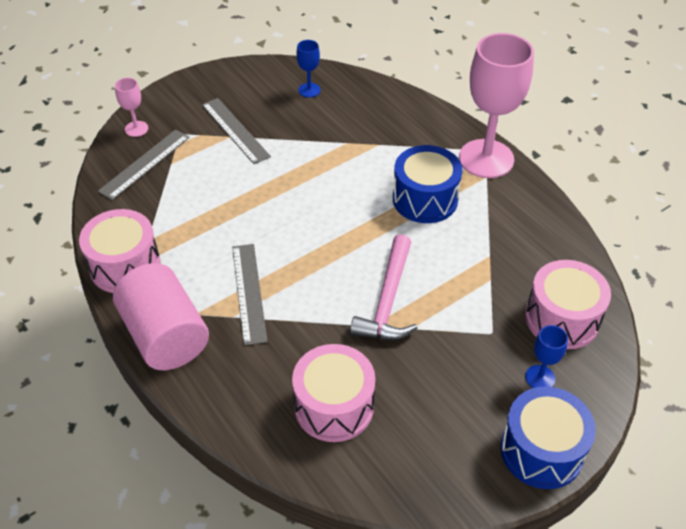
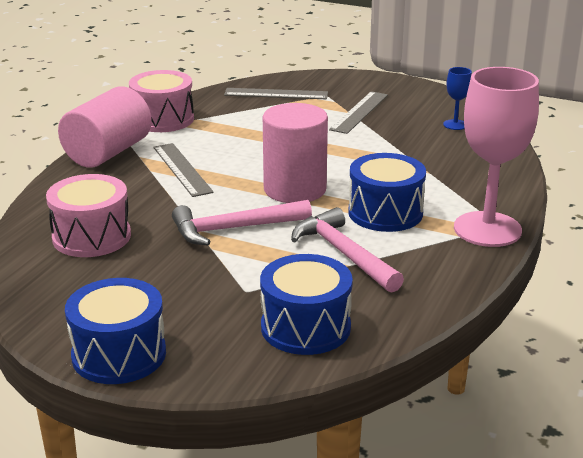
camera: 60 degrees right, 20 degrees down
pink goblet [115,78,148,137] -> none
grey ruler [232,244,267,345] -> grey ruler turned 75 degrees counterclockwise [153,143,214,197]
pink drum [525,260,611,349] -> blue drum [260,254,353,355]
blue goblet [525,325,568,388] -> none
none -> pink cylinder [263,103,328,203]
none -> pink hammer [291,207,404,293]

